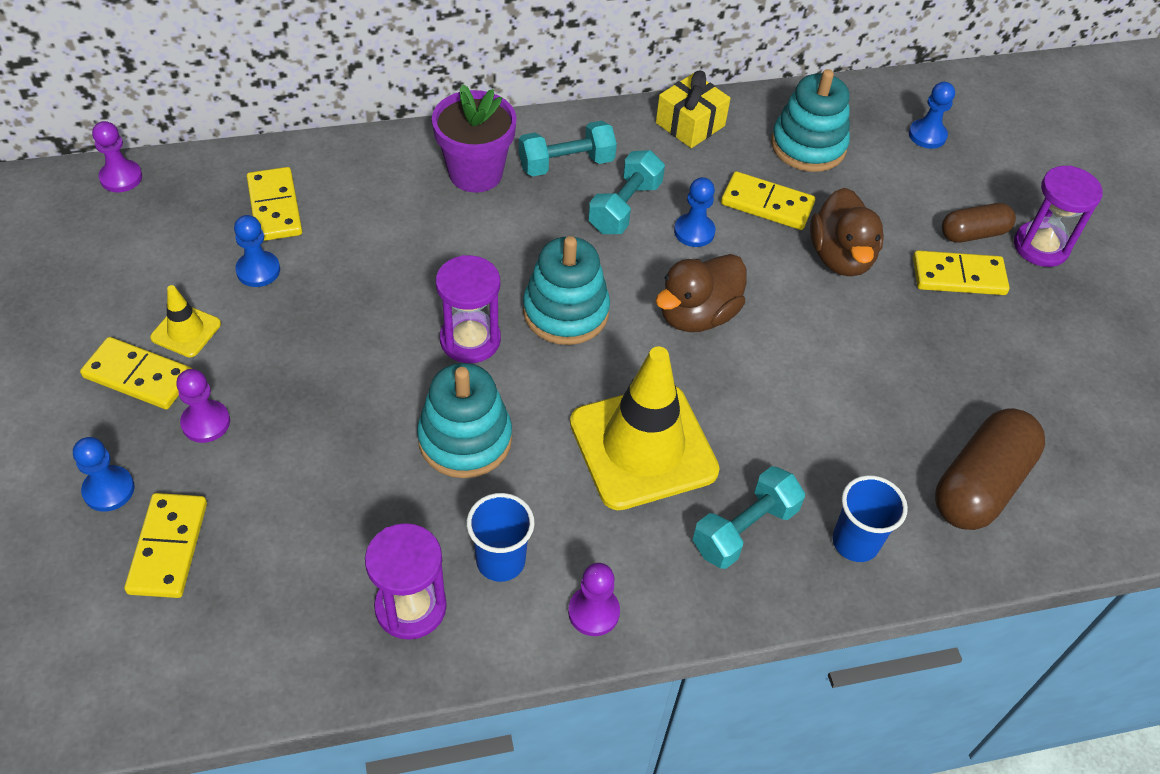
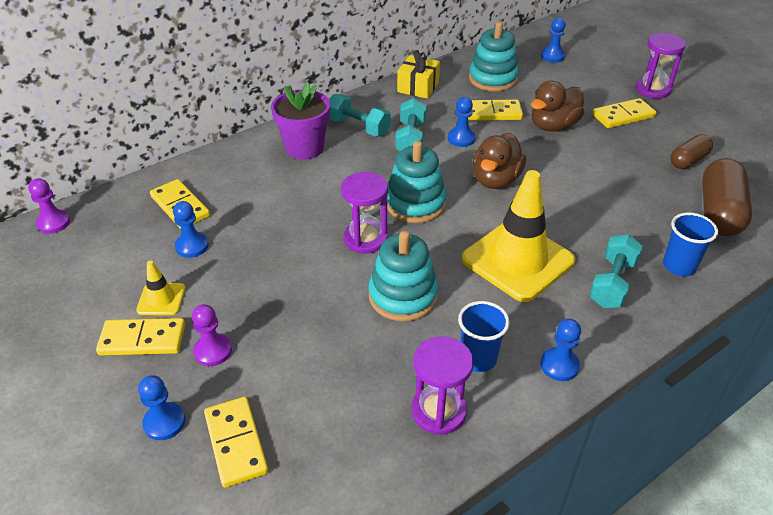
camera: 20 degrees left, 10 degrees down
turquoise dumbbell [519,121,617,177] -> turquoise dumbbell turned 75 degrees clockwise [329,94,391,136]
purple pawn [568,563,620,636] -> blue pawn [540,319,581,381]
brown duck [810,188,884,276] -> brown duck turned 75 degrees clockwise [531,81,584,131]
brown capsule [942,203,1016,243] -> brown capsule moved to [670,134,713,169]

